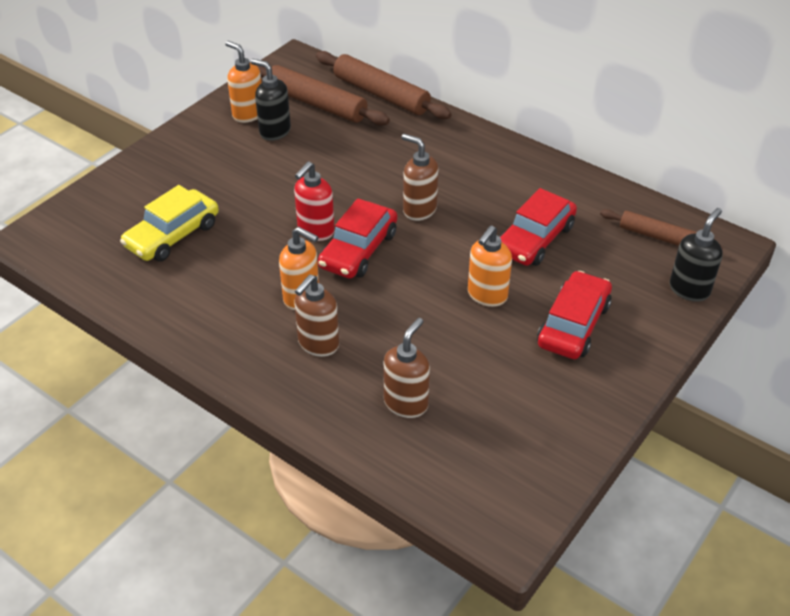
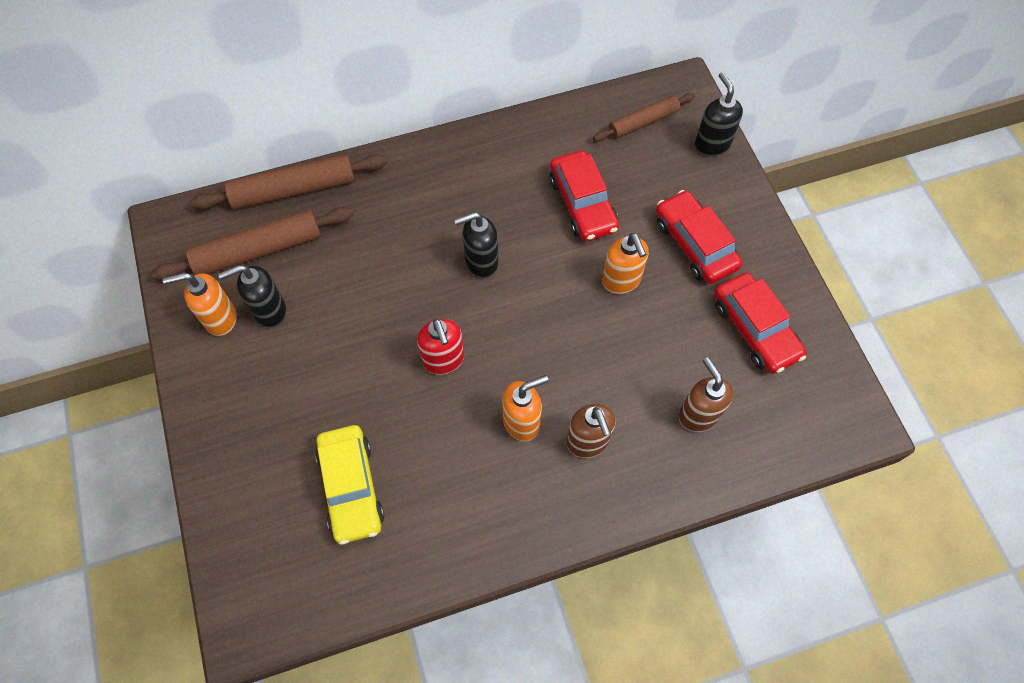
camera: 55 degrees left, 20 degrees up
red car [318,198,397,279] -> red car moved to [714,273,806,374]
brown soap dispenser [401,134,438,221] -> black soap dispenser [454,212,498,278]

